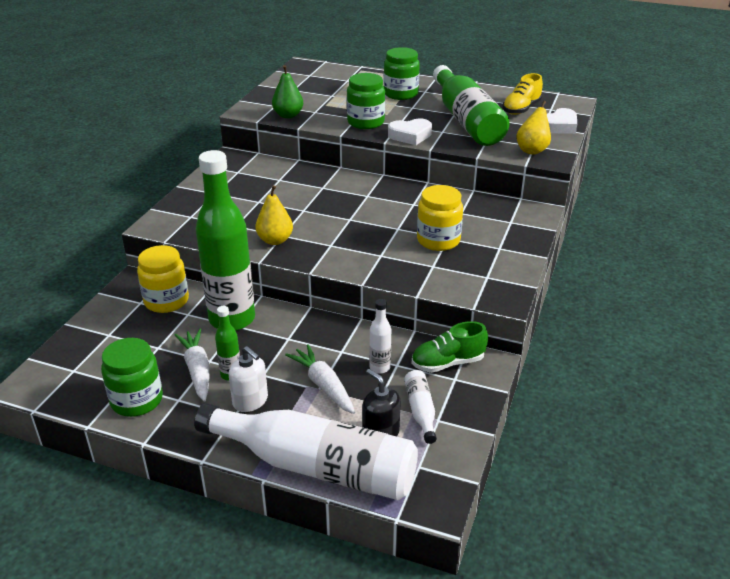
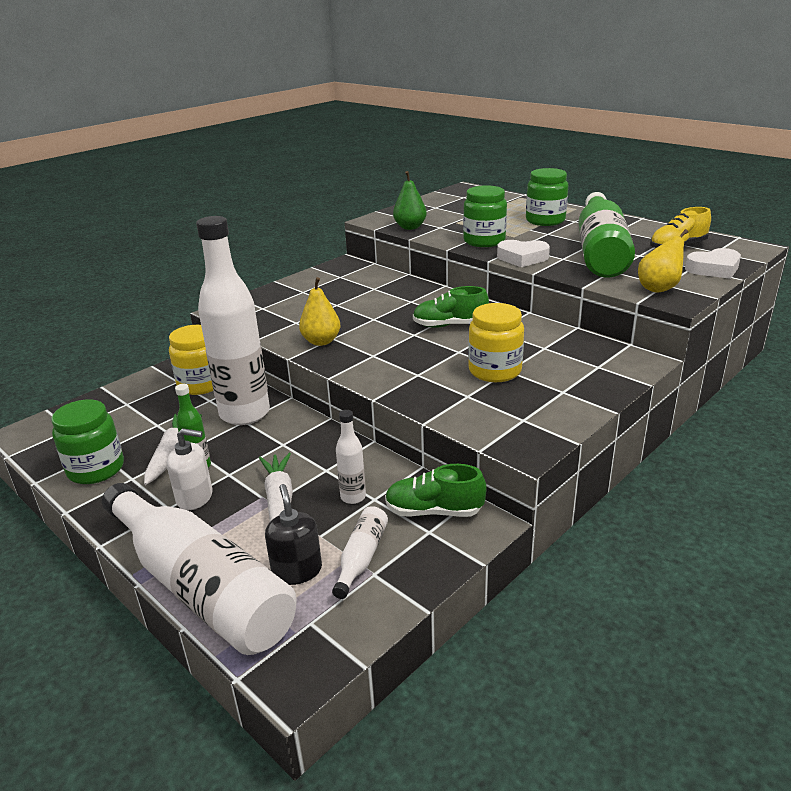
camera: 25 degrees right, 5 degrees down
green bottle [196,150,255,331] -> white bottle [196,216,270,425]
white soap dispenser [229,346,268,412] -> white soap dispenser turned 60 degrees counterclockwise [167,428,213,510]
none -> green shoe [413,286,489,328]

